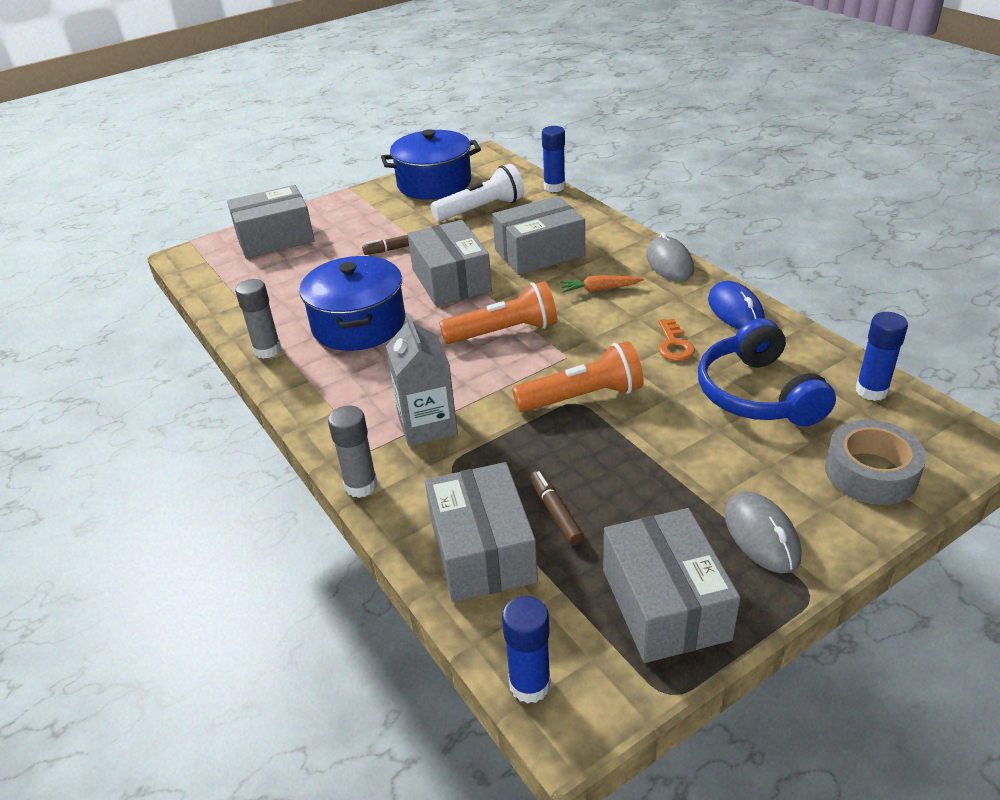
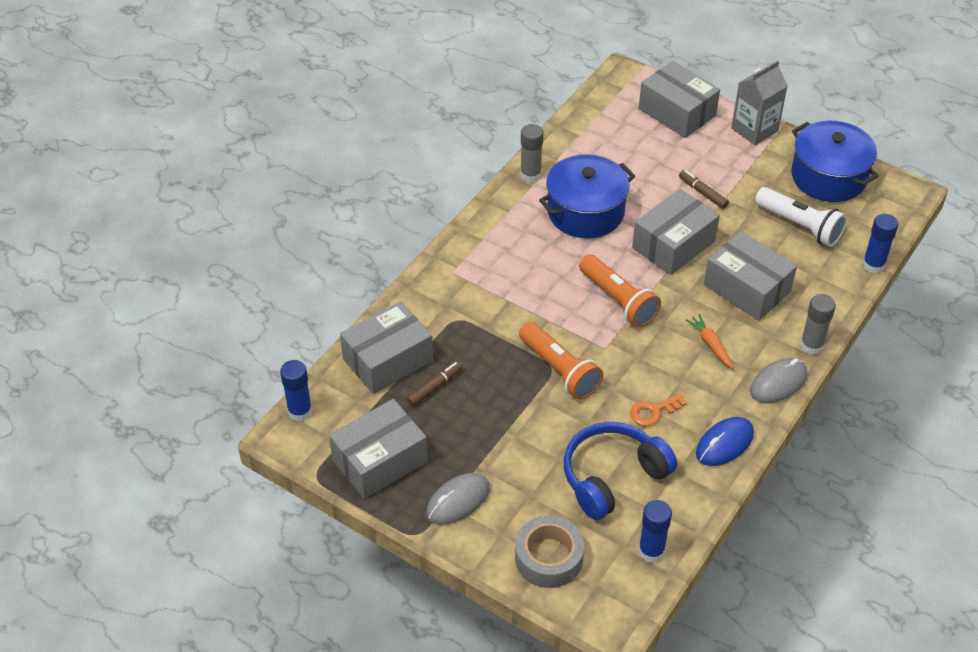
camera: 65 degrees right, 10 degrees up
grey glue stick [328,406,378,498] -> grey glue stick moved to [800,294,836,355]
grey carton [386,313,458,447] -> grey carton moved to [731,60,788,145]

